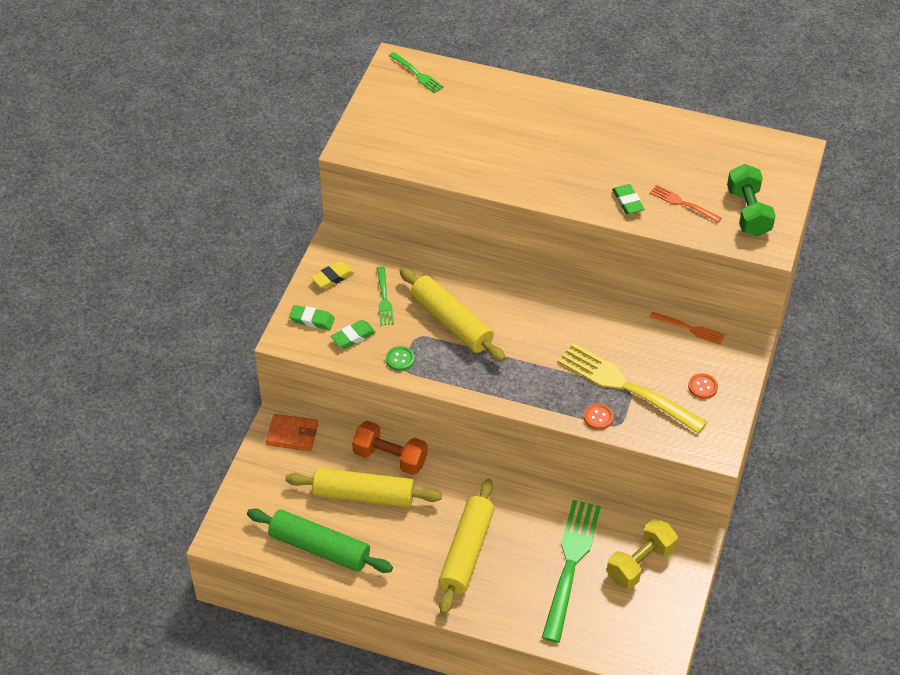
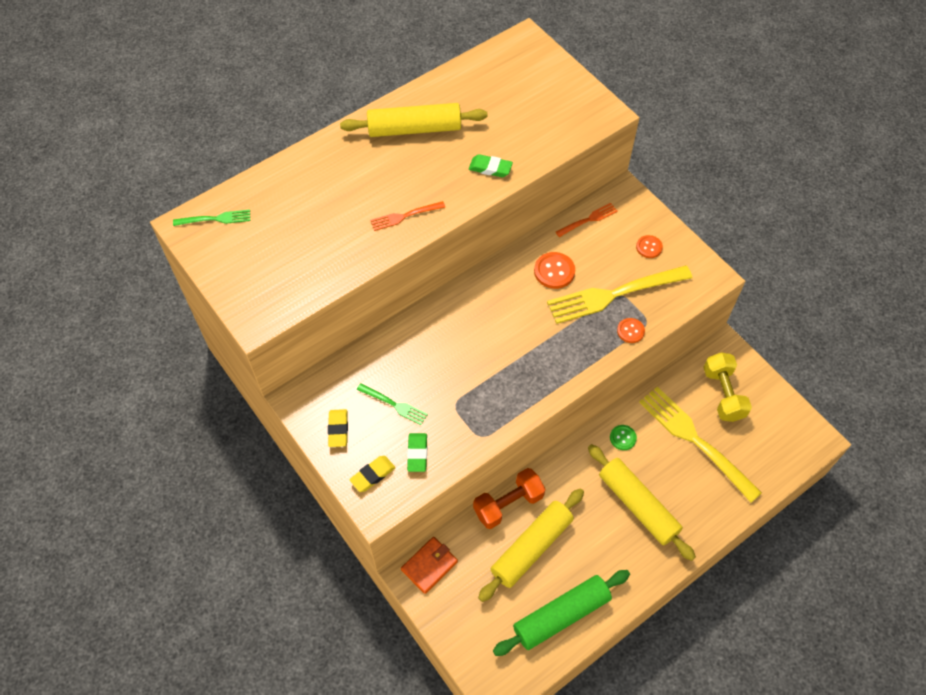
camera: 55 degrees left, 10 degrees up
green eraser [289,305,335,330] -> yellow eraser [349,456,395,492]
green button [386,346,415,371] -> green button moved to [610,425,637,450]
yellow rolling pin [400,268,506,362] -> yellow rolling pin moved to [340,103,488,137]
green fork [542,500,601,643] -> yellow fork [639,386,762,503]
orange fork [650,185,721,223] -> orange fork moved to [370,201,445,231]
green dumbbell [727,164,776,237] -> none
none -> orange button [534,252,575,289]

